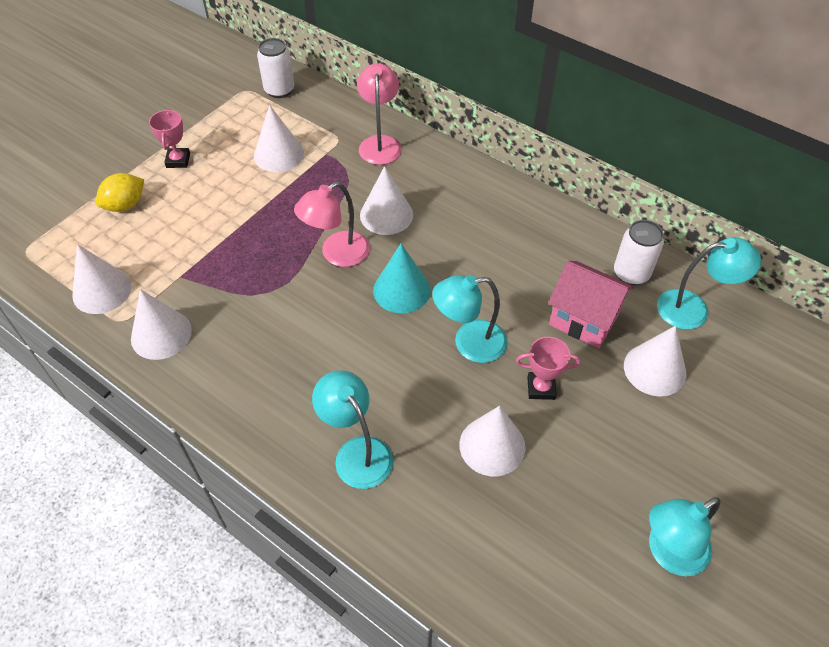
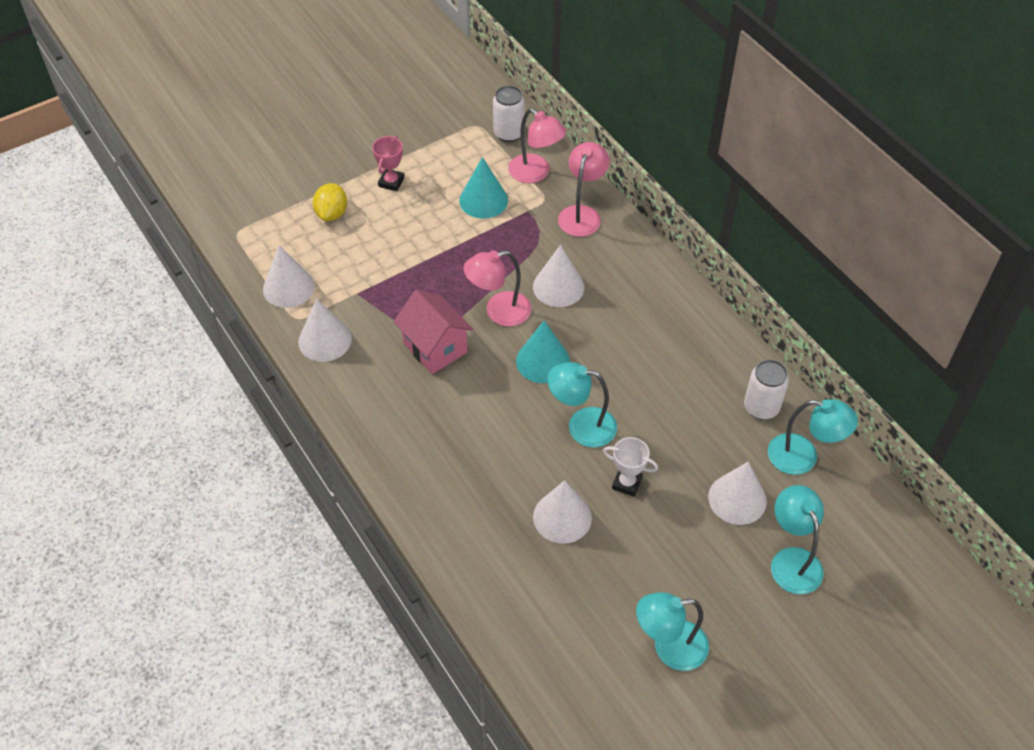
camera: 20 degrees right, 0 degrees up
yellow lemon [96,173,144,212] -> yellow lemon turned 60 degrees counterclockwise [313,183,347,221]
white cone [254,105,304,172] -> turquoise cone [459,157,508,219]
turquoise lamp [312,370,393,489] -> turquoise lamp moved to [771,485,824,594]
pink trophy [516,337,580,400] -> white trophy [603,437,658,497]
pink house [548,261,634,348] -> pink house moved to [394,290,473,374]
none -> pink lamp [508,108,566,183]

